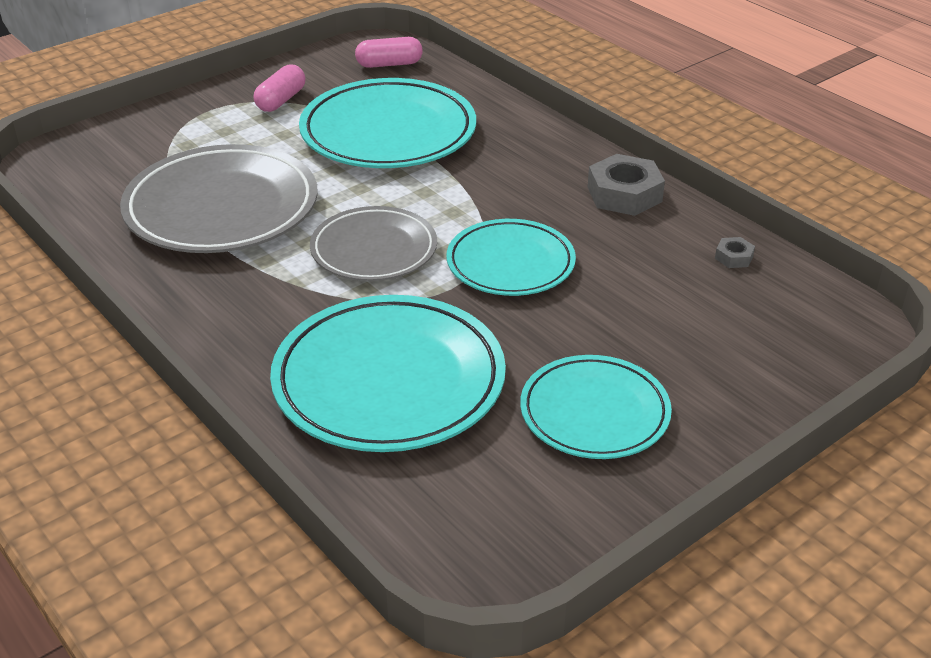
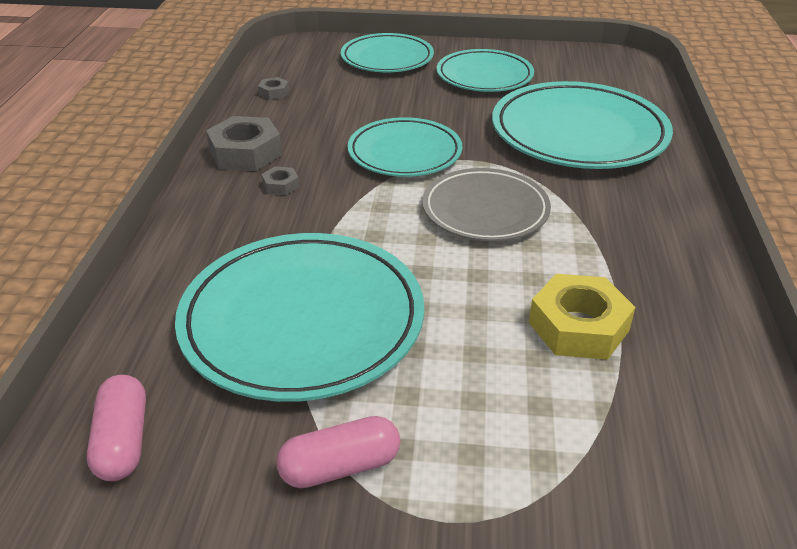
camera: 135 degrees left, 0 degrees up
grey plate [120,144,318,253] -> yellow nut [529,274,635,360]
pink capsule [355,37,423,68] -> pink capsule turned 45 degrees clockwise [87,375,146,481]
none -> grey nut [262,166,299,195]
none -> turquoise plate [341,33,434,72]

